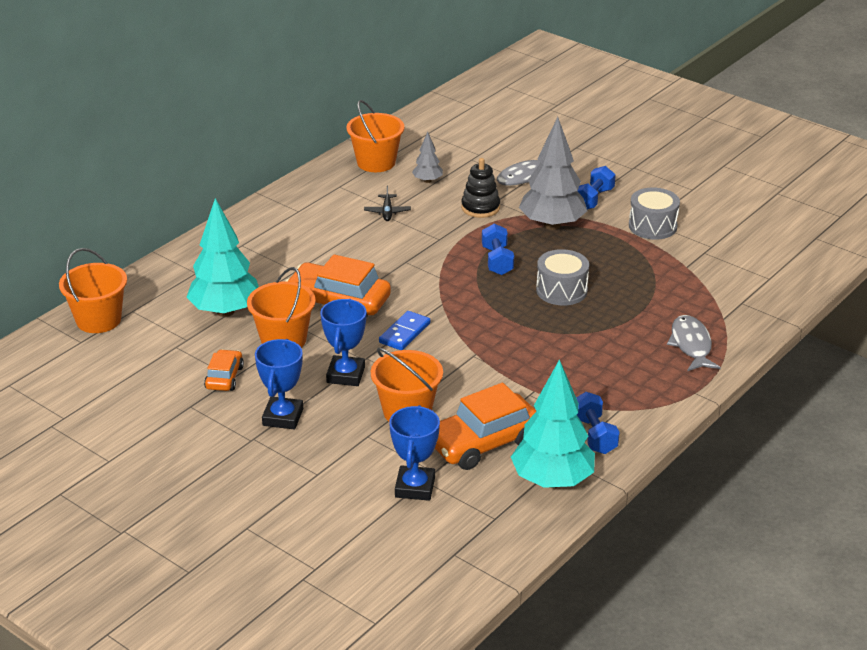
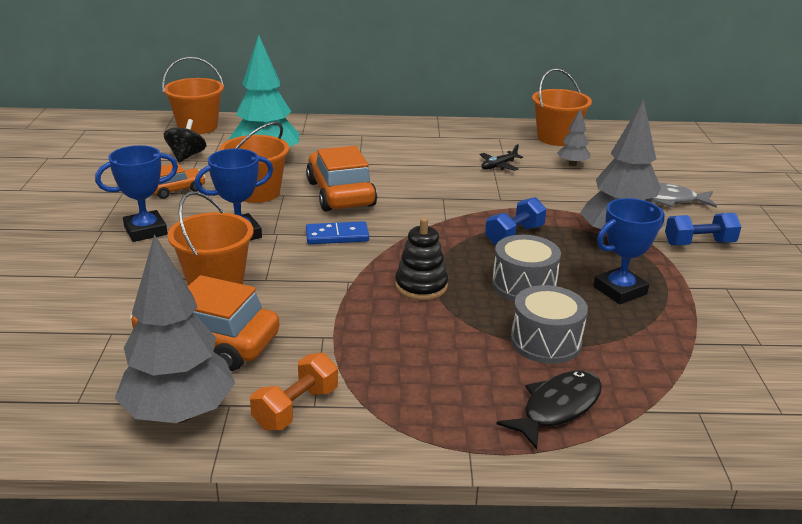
camera: 50 degrees right, 5 degrees down
blue trophy [389,405,440,501] -> blue trophy moved to [593,198,665,304]
black stacking toy [461,158,500,218] -> black stacking toy moved to [395,218,448,300]
turquoise tree [511,359,595,488] -> grey tree [115,234,235,423]
blue dumbbell [576,392,620,454] -> orange dumbbell [250,353,338,430]
grey drum [629,187,680,240] -> grey drum moved to [511,285,588,364]
grey fish [667,315,721,371] -> black fish [497,370,602,450]
none -> black spinning top [164,119,206,162]

